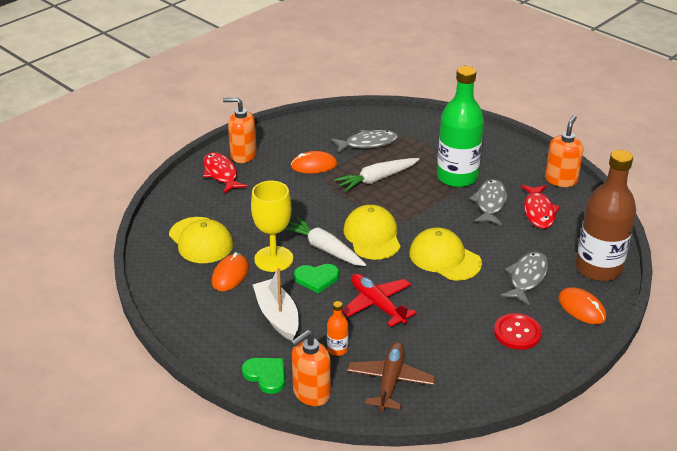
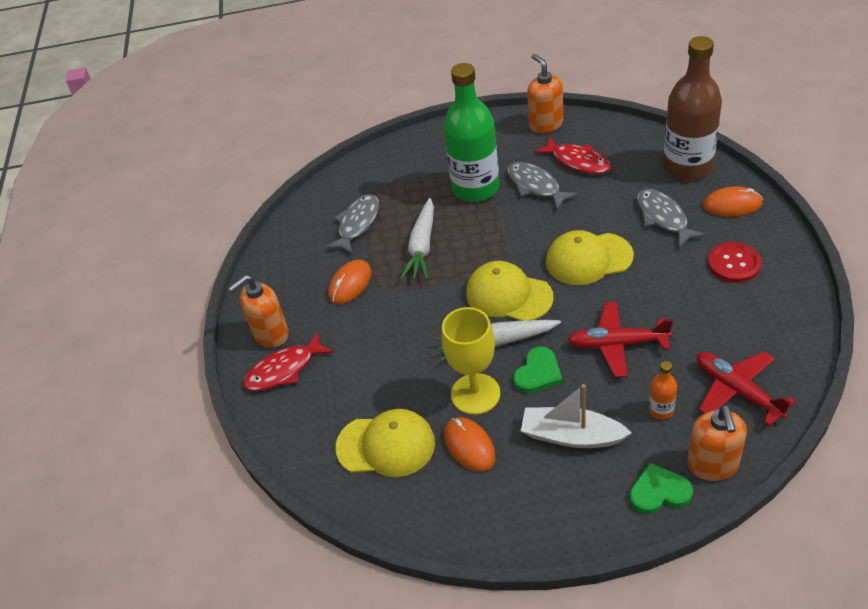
camera: 45 degrees left, 10 degrees up
red fish [203,152,248,194] -> red fish turned 45 degrees counterclockwise [243,332,334,391]
brown plane [347,342,436,411] -> red plane [697,351,796,426]

